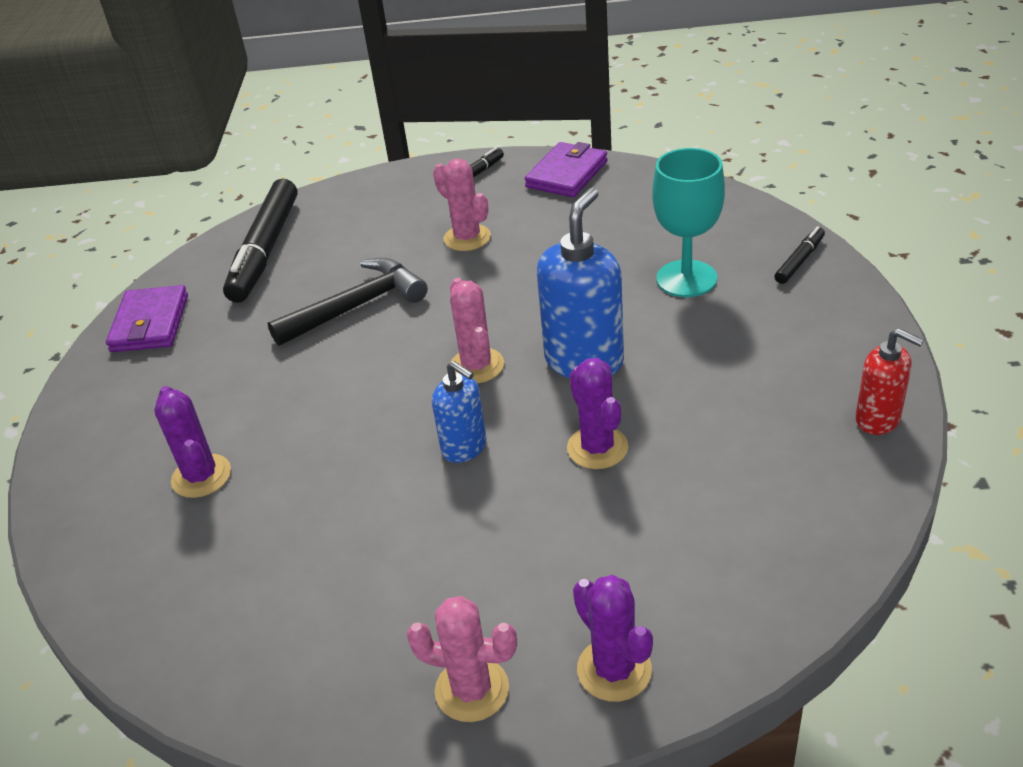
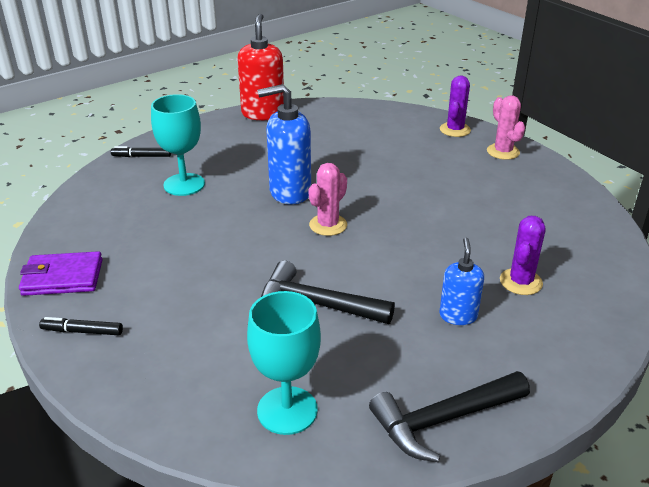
camera: 130 degrees left, 5 degrees down
purple wallet [106,285,188,352] -> black hammer [369,371,530,462]
black marker [223,179,298,303] -> turquoise goblet [247,291,321,435]
blue soap dispenser [432,361,487,463] -> blue soap dispenser moved to [439,238,484,325]
pink cactus [433,159,491,251] -> none
purple cactus [567,358,628,469] -> none
red soap dispenser [855,328,924,435] -> red soap dispenser [237,14,284,120], size x1.70

